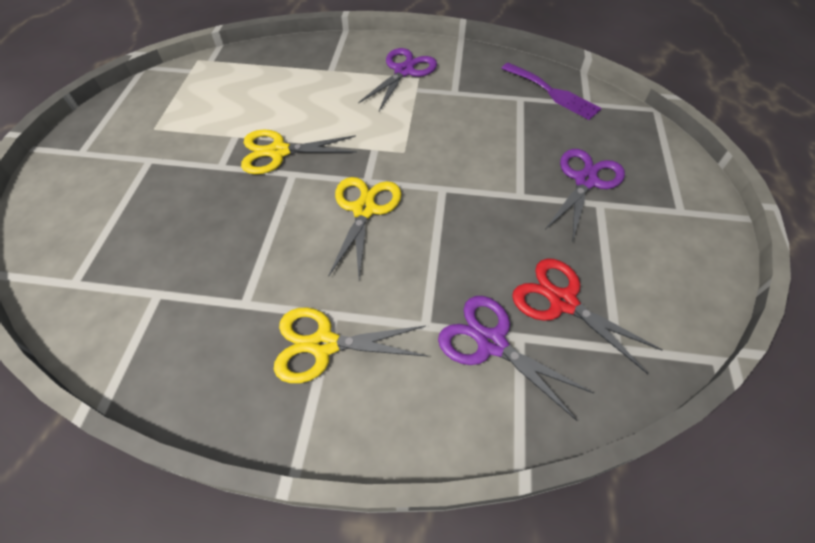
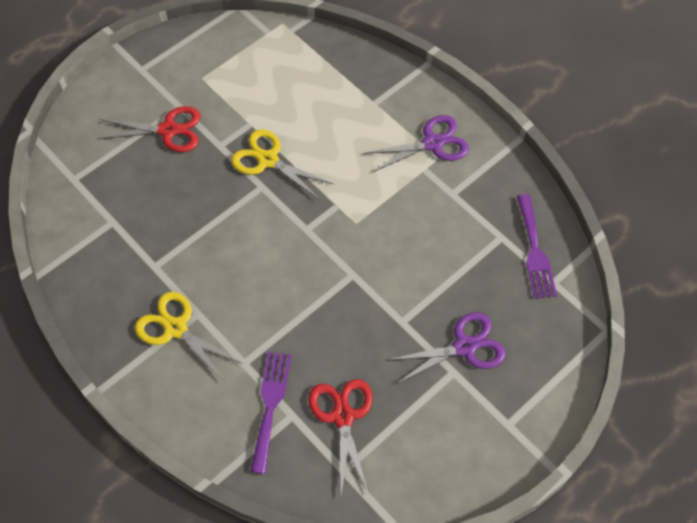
camera: 40 degrees right, 5 degrees up
yellow scissors [328,177,402,278] -> none
purple scissors [438,296,594,421] -> purple fork [250,352,292,474]
none -> red scissors [97,106,201,152]

